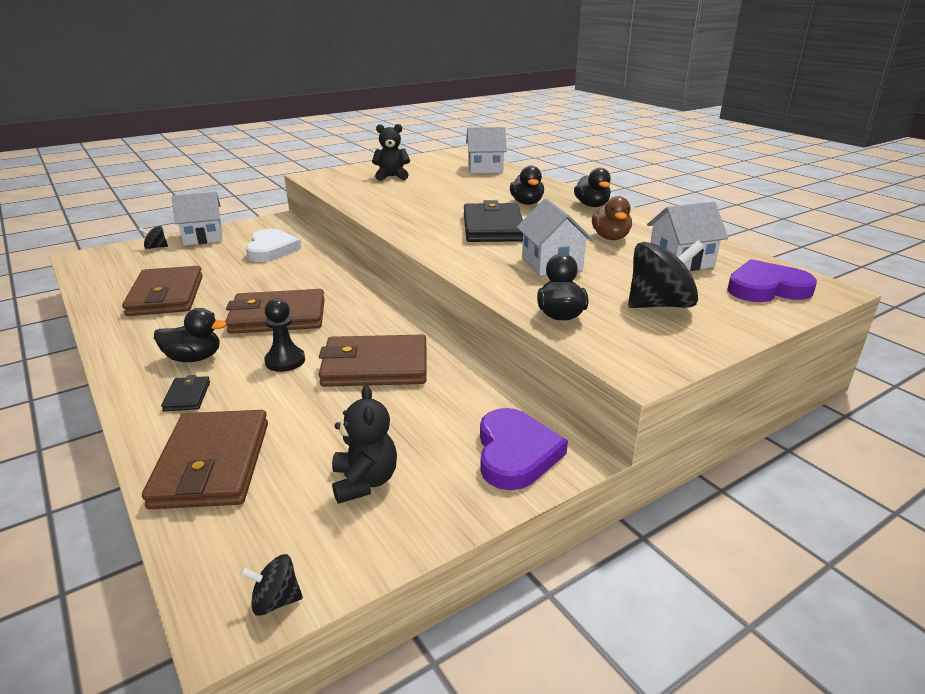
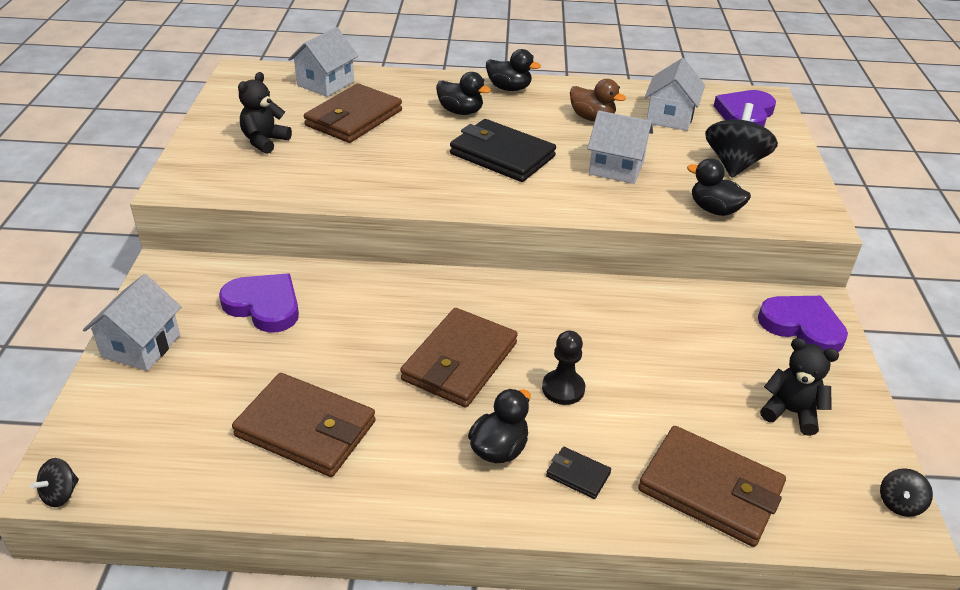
camera: 55 degrees left, 10 degrees up
black spinning top [139,226,168,249] -> black spinning top moved to [30,458,79,507]
white heart [246,229,301,262] -> purple heart [219,273,299,333]
brown wallet [319,334,426,387] -> brown wallet moved to [304,84,402,143]

